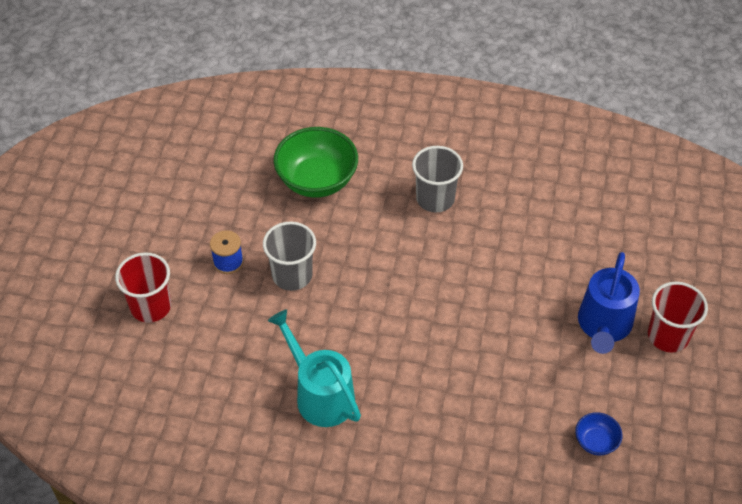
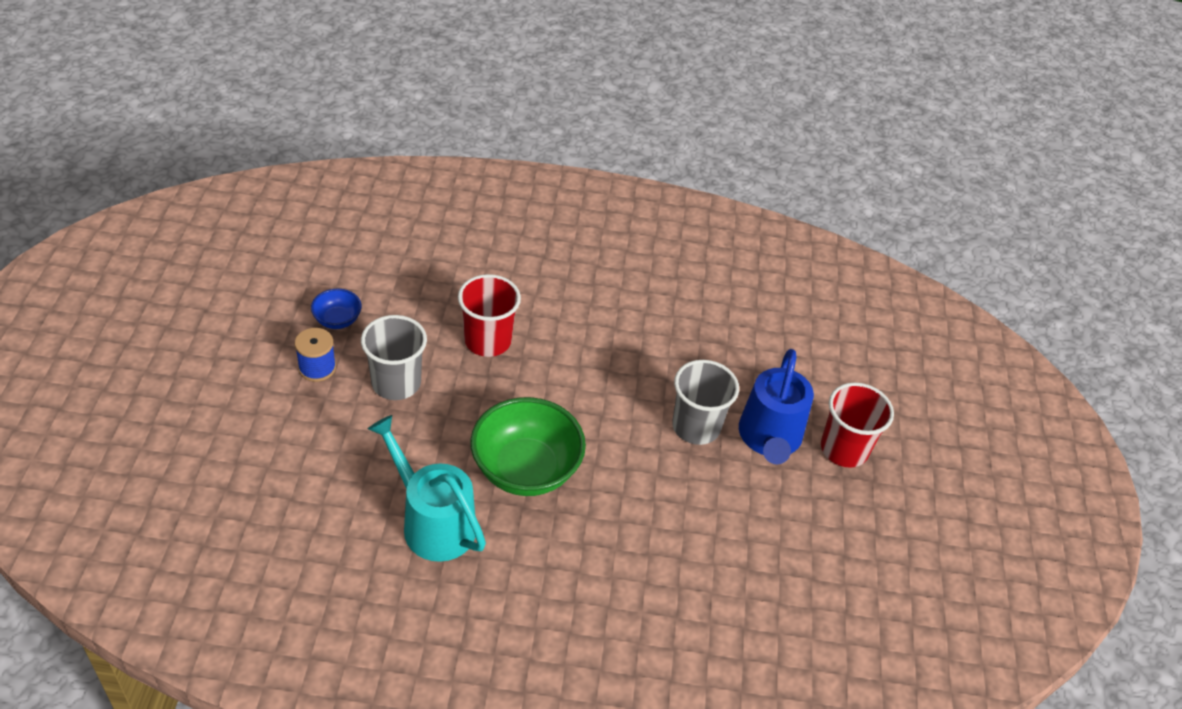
camera: 10 degrees left, 5 degrees down
red cup [115,252,171,323] -> red cup moved to [458,274,521,357]
green bowl [274,127,358,198] -> green bowl moved to [470,397,586,496]
grey cup [412,146,463,212] -> grey cup moved to [672,360,739,445]
blue bowl [575,412,623,456] -> blue bowl moved to [311,289,361,329]

